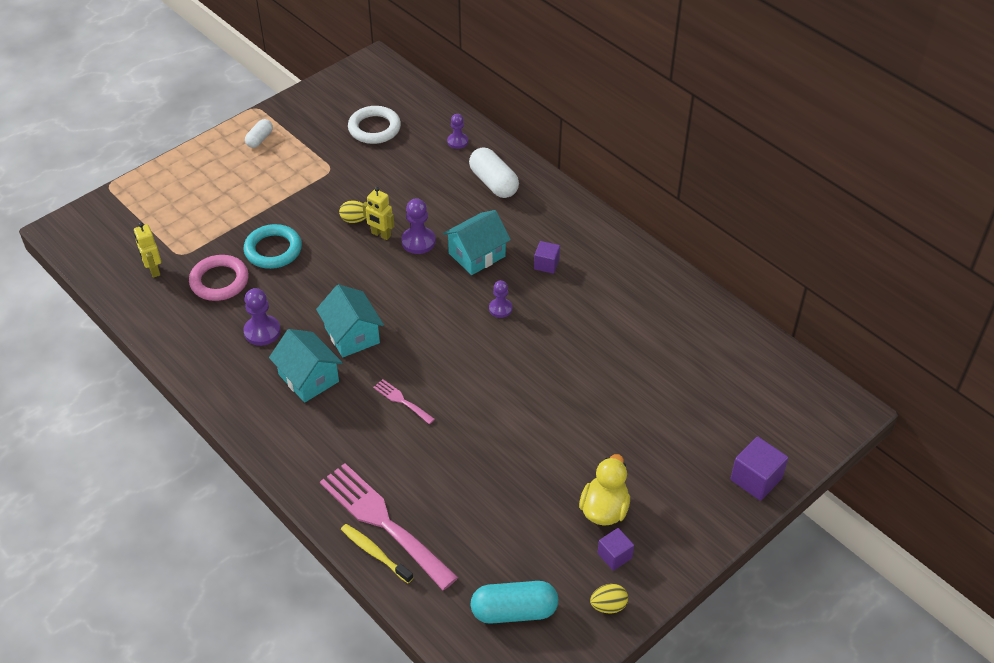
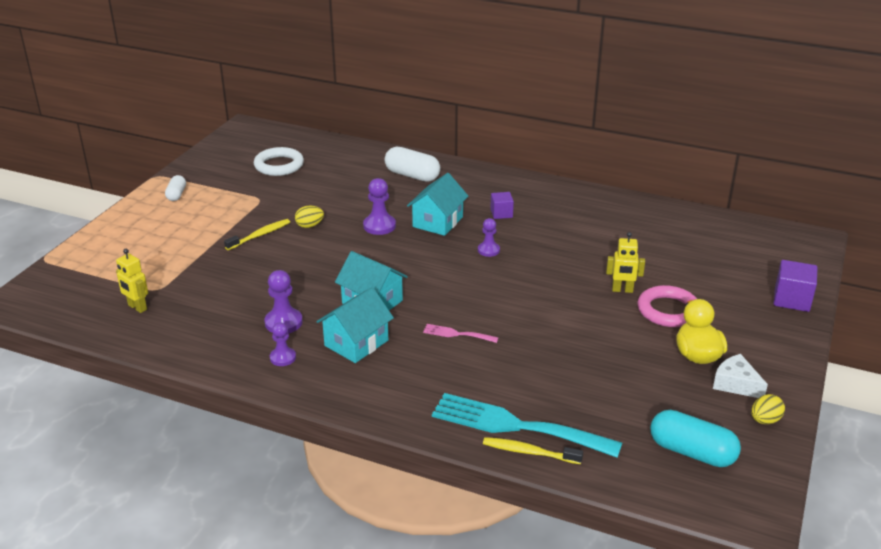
camera: 25 degrees left, 15 degrees down
pink ring [189,255,249,301] -> pink ring moved to [638,285,697,327]
turquoise ring [244,224,302,269] -> none
turquoise house [269,329,343,403] -> turquoise house turned 75 degrees counterclockwise [316,287,394,363]
pink fork [320,463,458,590] -> turquoise fork [432,393,622,458]
yellow robot [362,187,394,240] -> yellow robot moved to [606,232,645,293]
purple pawn [447,114,468,149] -> purple pawn moved to [270,322,296,366]
turquoise capsule [470,581,558,624] -> turquoise capsule turned 60 degrees clockwise [650,410,741,467]
purple cube [598,528,634,571] -> white cheese [713,354,768,398]
none -> yellow toothbrush [224,219,290,250]

